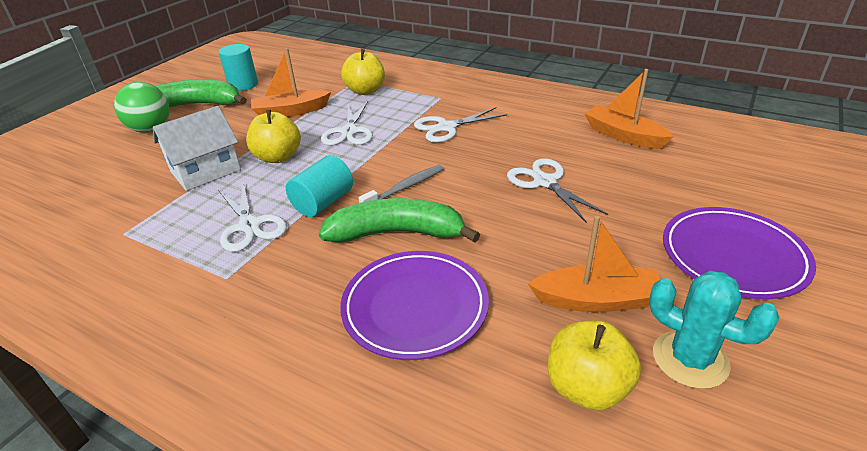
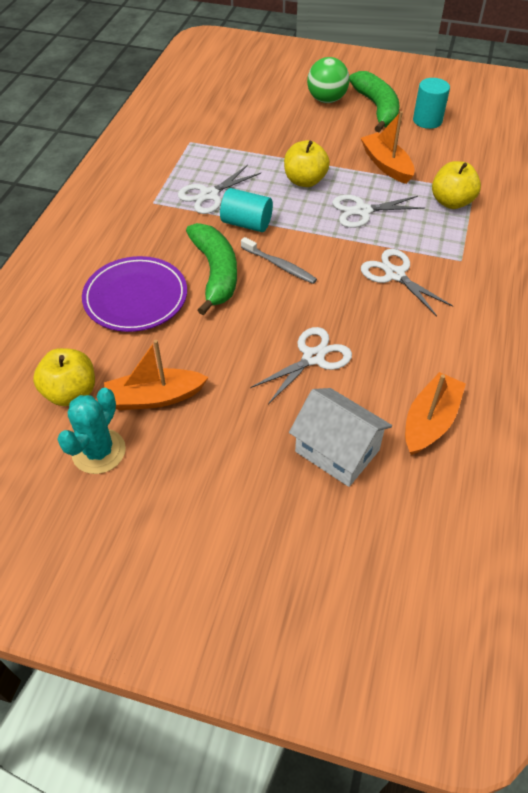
camera: 75 degrees right, 15 degrees up
white house [153,106,241,191] -> white house moved to [289,388,392,487]
orange boat [528,216,660,312] -> orange boat turned 90 degrees clockwise [104,340,209,410]
purple plate [663,207,816,299] -> none

